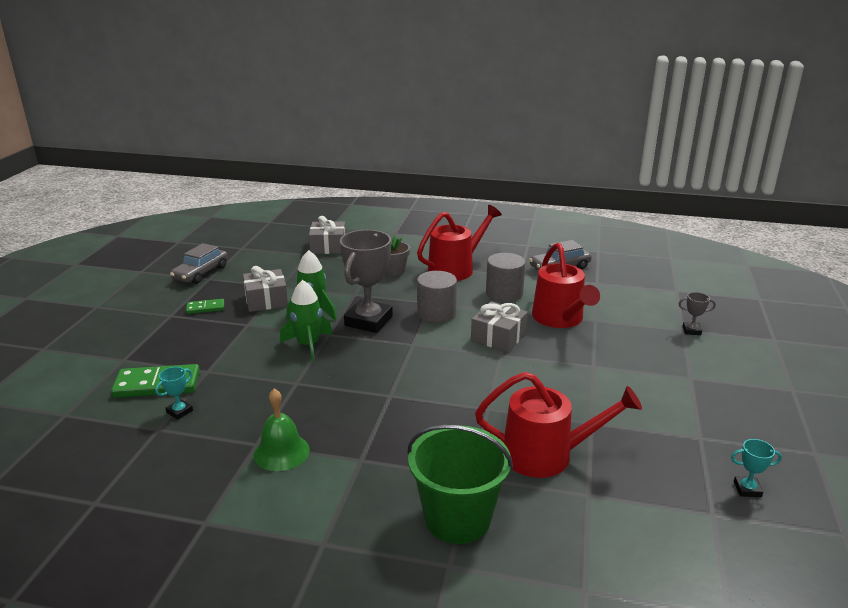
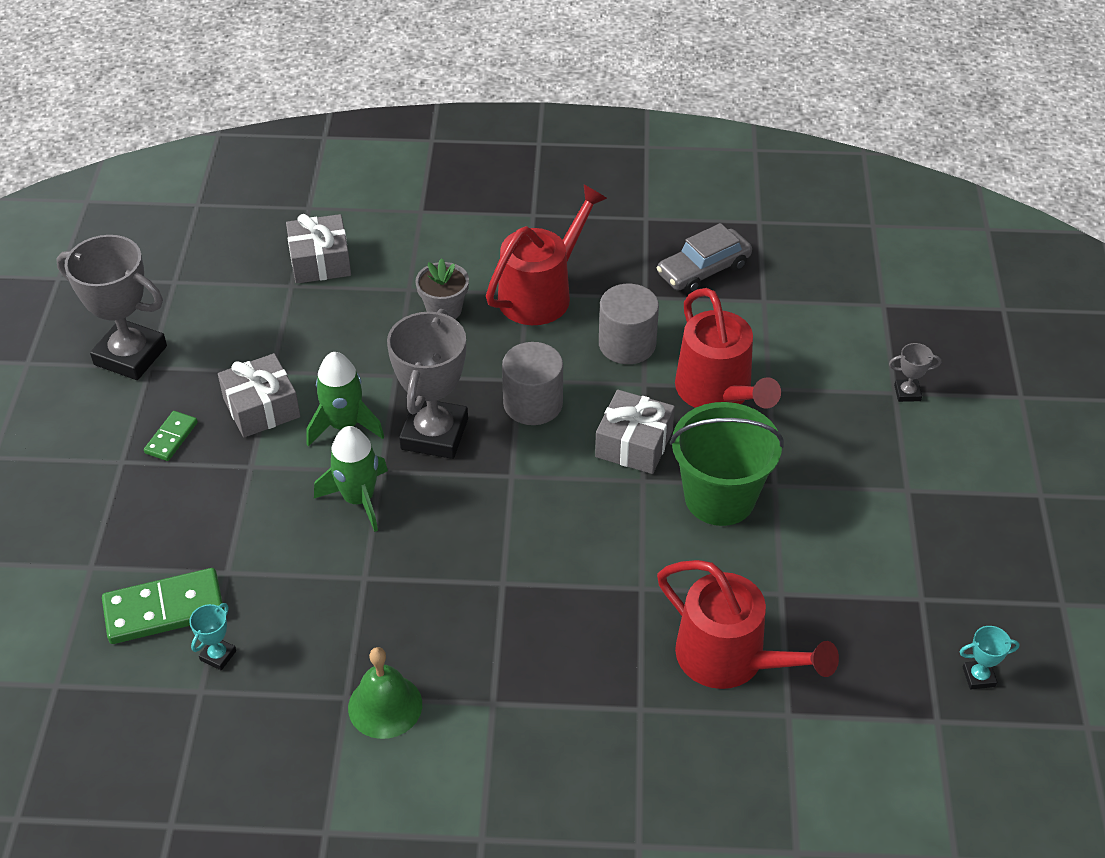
camera: 10 degrees left, 20 degrees up
grey car [170,243,228,284] -> grey trophy [56,235,167,380]
green domino [186,299,224,314] -> green domino turned 45 degrees counterclockwise [144,411,198,461]
green bucket [407,425,513,544] -> green bucket moved to [670,402,784,526]
red watering can [475,372,642,478] -> red watering can turned 45 degrees clockwise [657,560,839,689]

